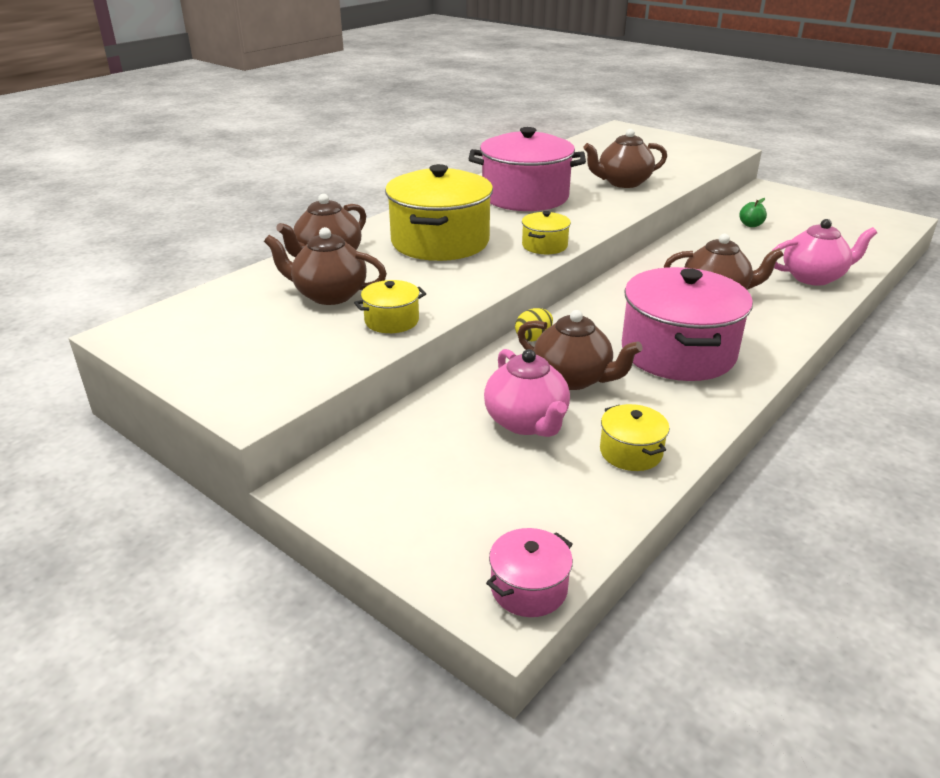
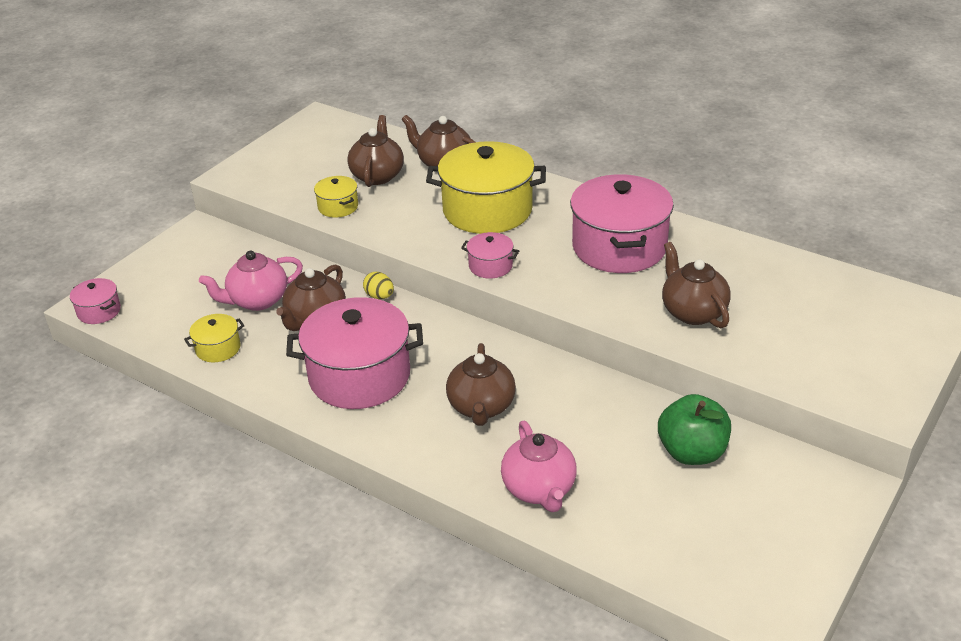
camera: 85 degrees right, 5 degrees up
yellow pot [522,211,571,254] -> pink pot [461,232,519,279]
green apple [739,198,767,227] -> green apple [658,394,731,465], size x2.10

